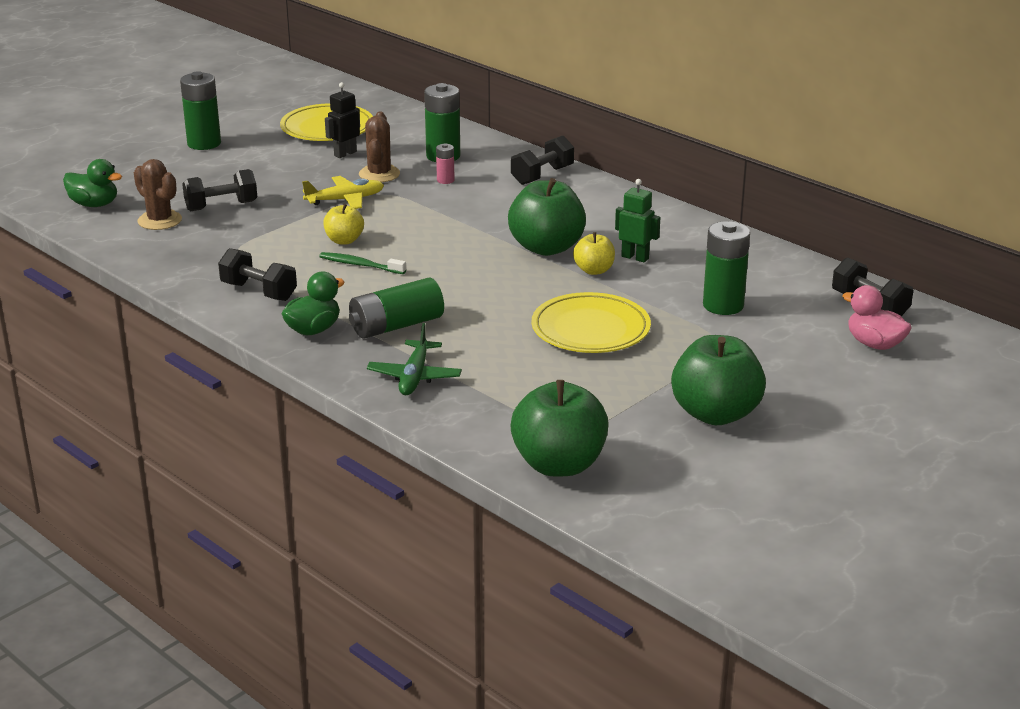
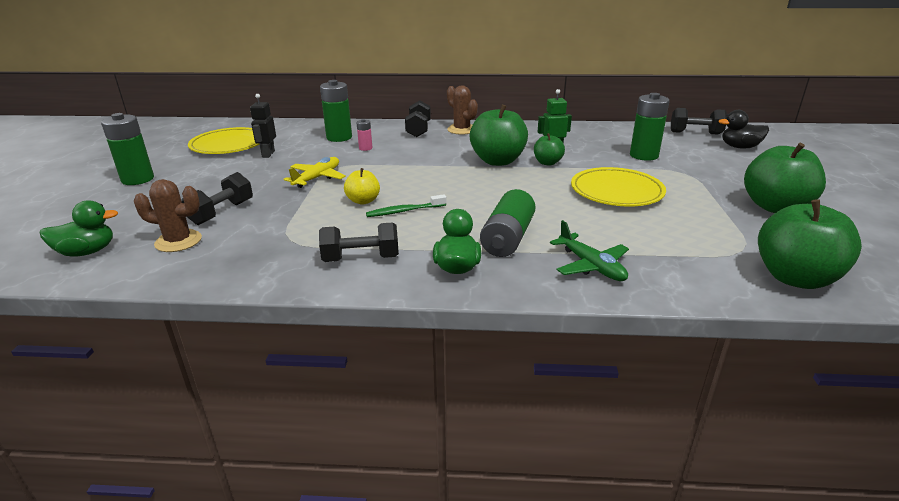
camera: 40 degrees left, 0 degrees up
brown cactus [359,112,400,182] -> brown cactus moved to [447,85,478,135]
yellow apple [573,232,615,275] -> green apple [534,133,565,165]
pink duck [842,285,912,350] -> black duck [718,110,769,149]

